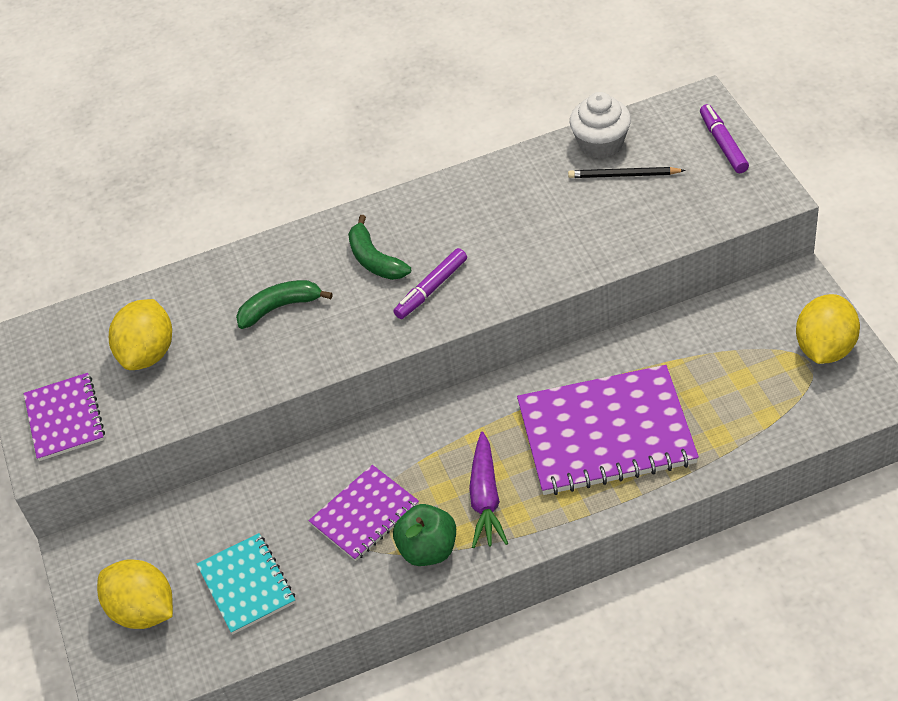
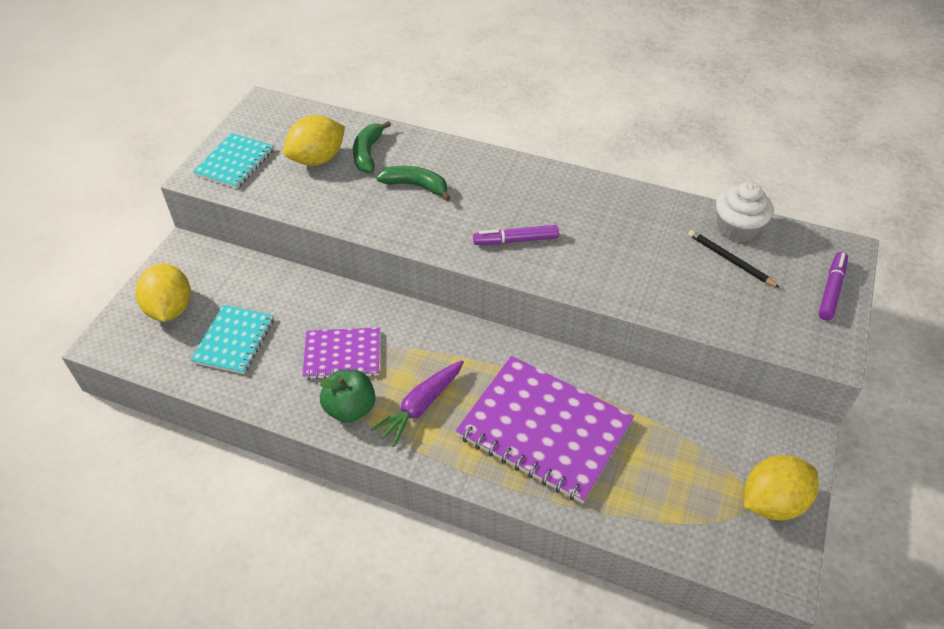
camera: 35 degrees right, 0 degrees up
purple notebook [24,373,105,461] -> turquoise notebook [193,133,274,189]
green banana [348,215,411,280] -> green banana moved to [353,121,391,173]

